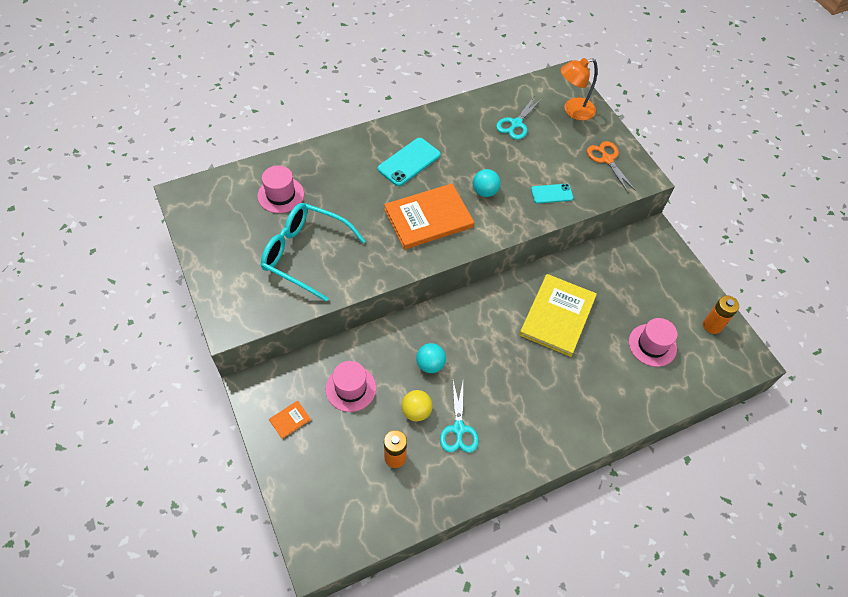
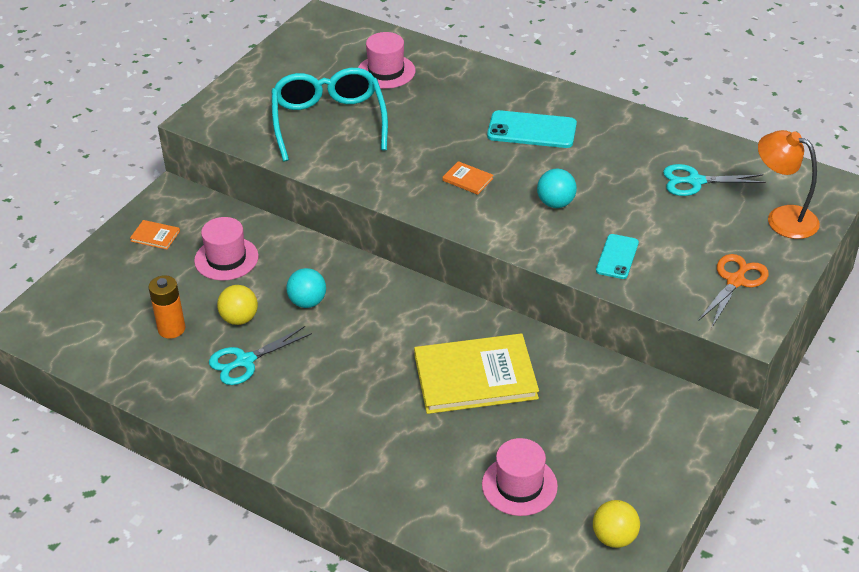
camera: 60 degrees right, 15 degrees down
orange book [384,183,474,250] -> orange book [442,161,493,195], size x0.41
turquoise phone [531,184,573,204] -> turquoise phone turned 60 degrees clockwise [596,234,639,279]
orange battery [703,296,739,334] -> yellow ball [593,500,640,548]

